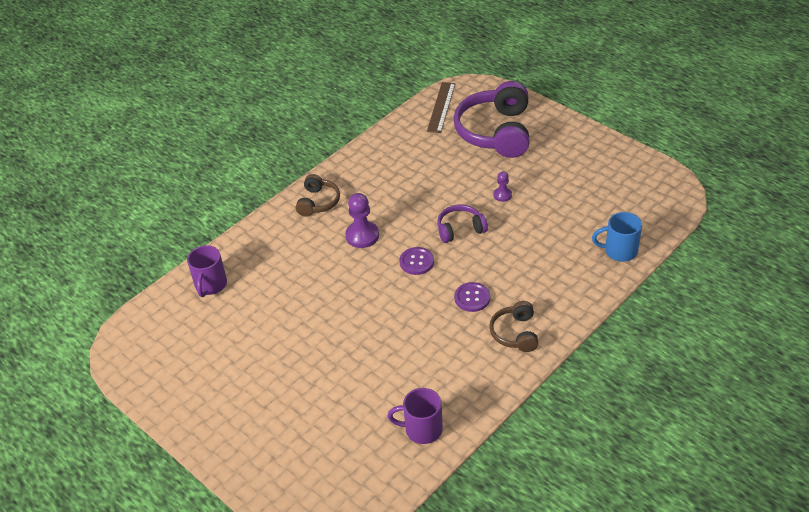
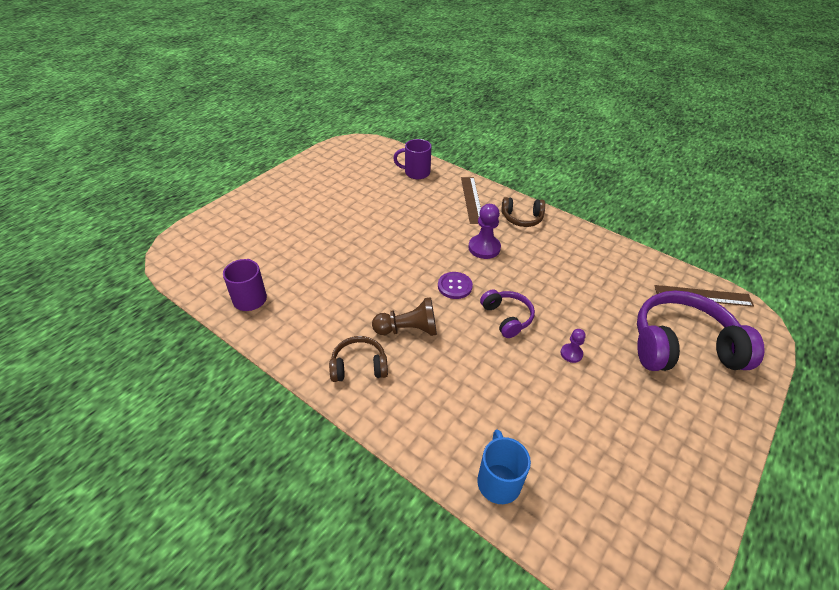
camera: 80 degrees right, 0 degrees up
purple button [454,282,490,312] -> brown pawn [372,297,437,336]
none -> brown ruler [461,177,481,224]

